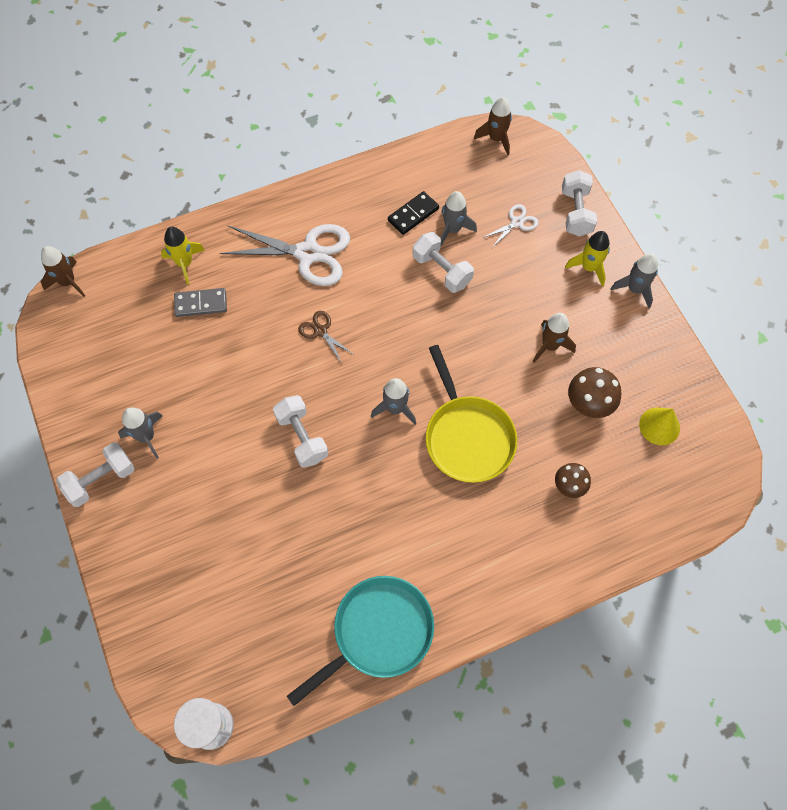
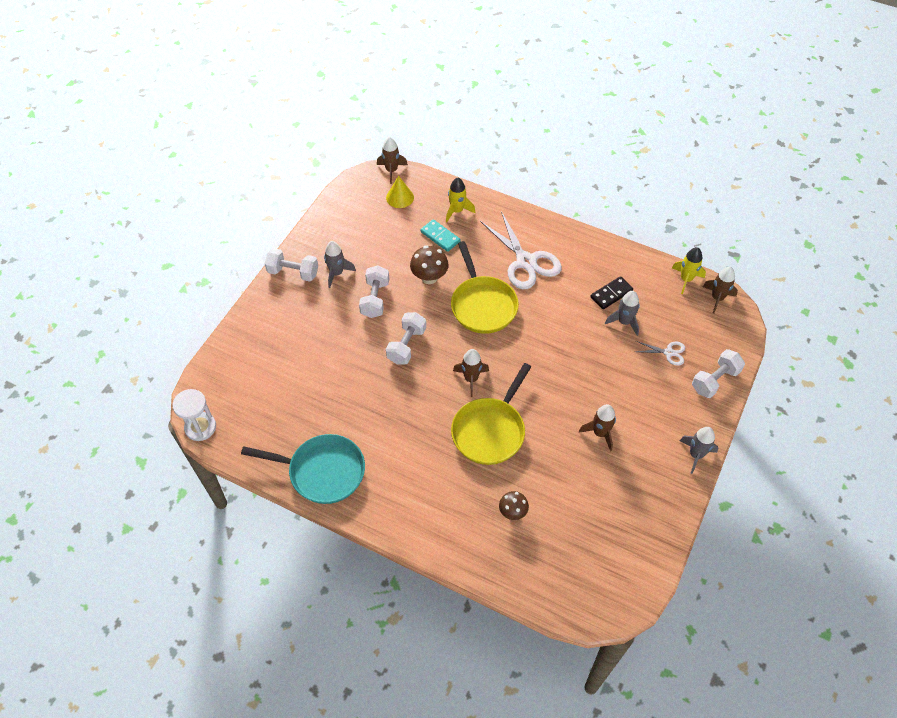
camera: 50 degrees right, 10 degrees down
grey domino [174,288,227,317] -> turquoise domino [420,219,460,252]
brown scissors [298,311,355,363] -> yellow pan [451,241,519,334]
grey rocket [371,378,416,425] -> brown rocket [453,349,489,397]
black domino [388,191,439,235] -> black domino turned 45 degrees counterclockwise [590,276,633,309]
white dumbbell [413,232,474,293] -> white dumbbell moved to [359,265,389,318]
yellow rocket [565,231,610,287] -> yellow rocket moved to [672,247,706,294]
brown mushroom [568,367,621,418] -> brown mushroom moved to [410,245,449,284]
yellow cone [639,407,680,445] -> yellow cone moved to [386,176,414,208]

